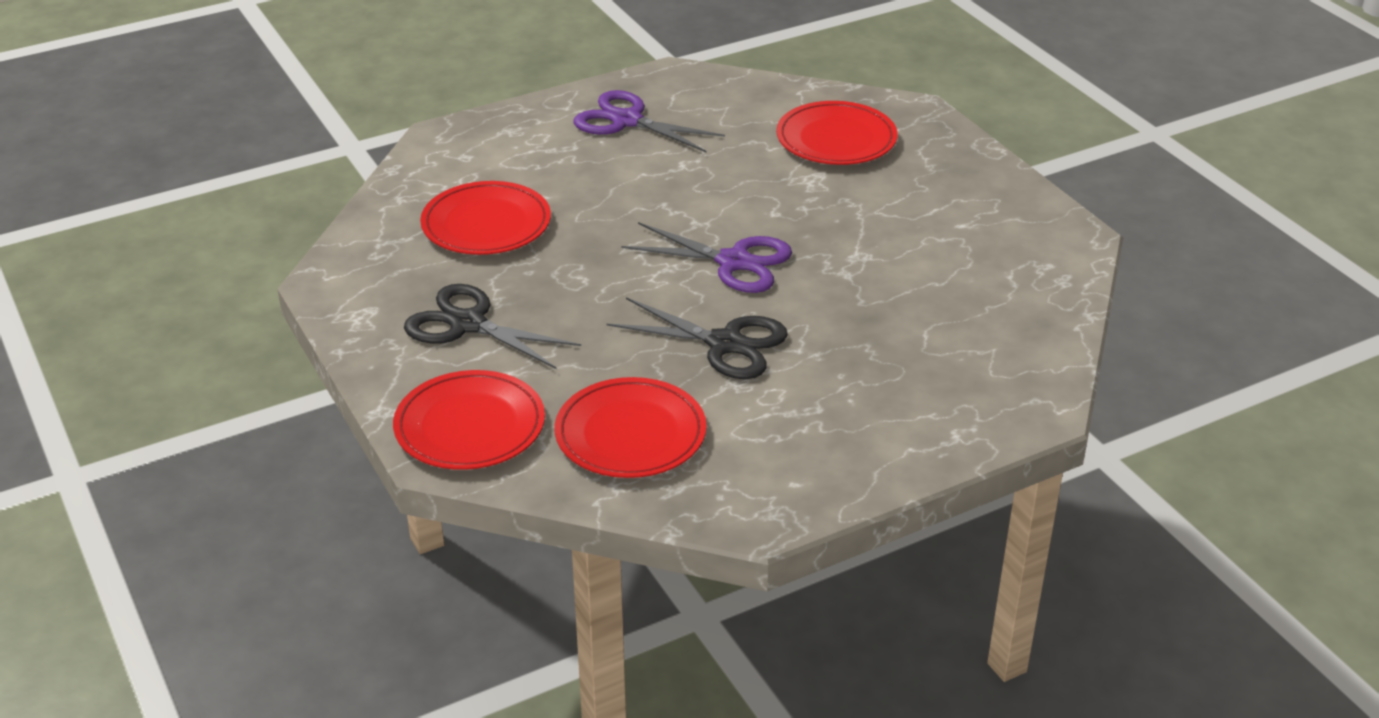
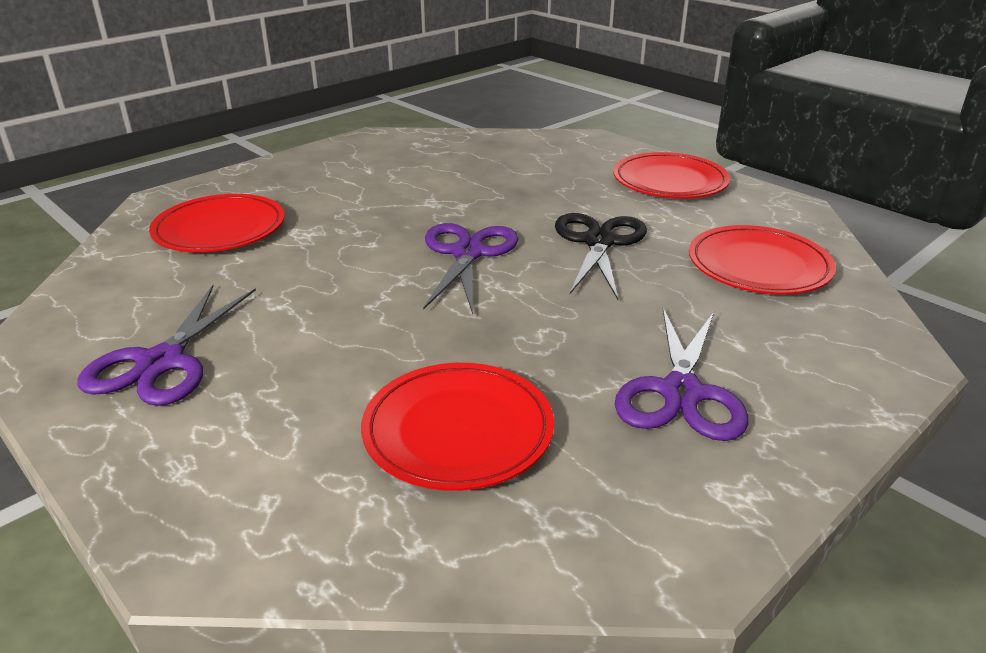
camera: 105 degrees left, 5 degrees down
red plate [393,370,545,470] -> red plate moved to [613,152,730,198]
black scissors [404,284,581,369] -> purple scissors [615,308,749,441]

